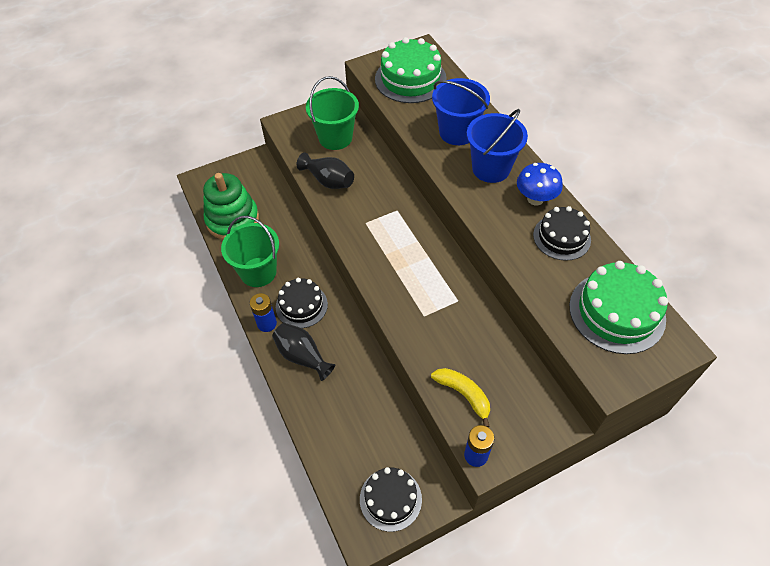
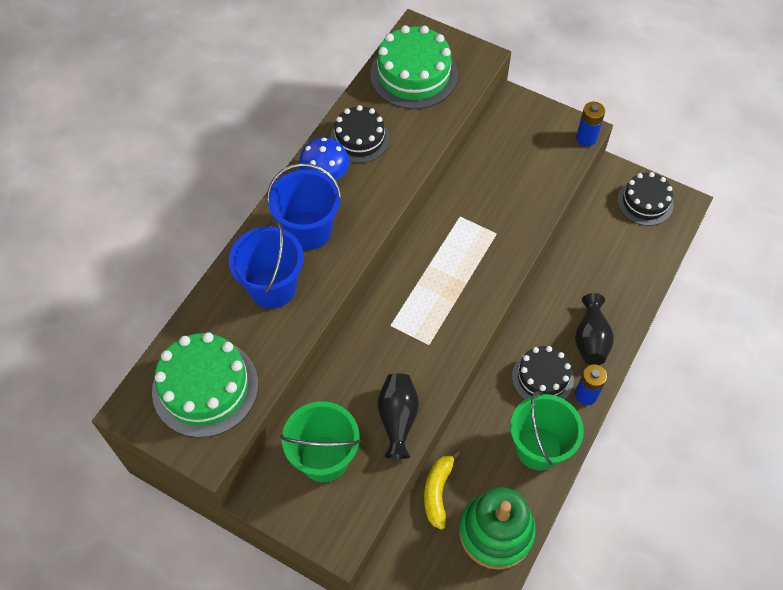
camera: 125 degrees left, 5 degrees up
yellow banana [431,368,490,427] -> yellow banana moved to [424,450,461,530]

